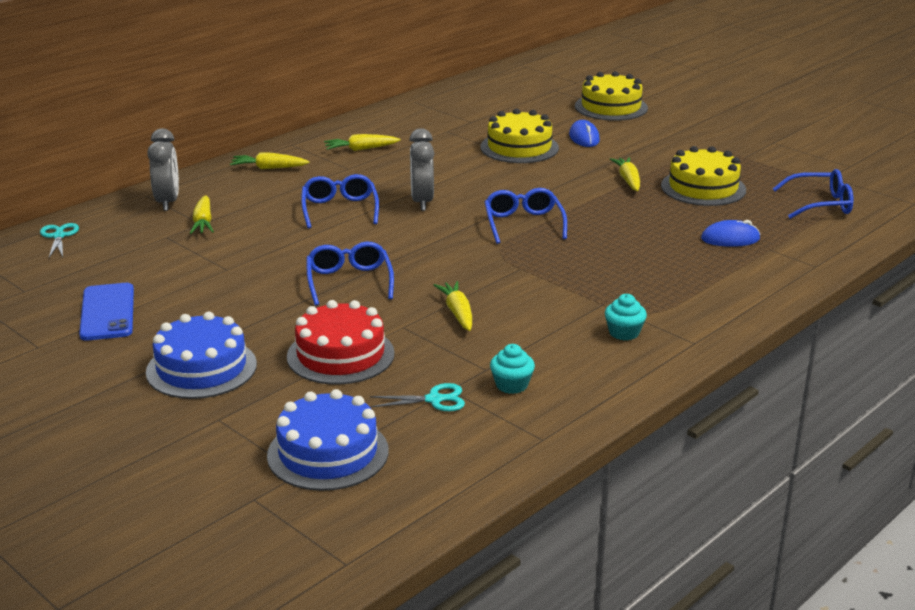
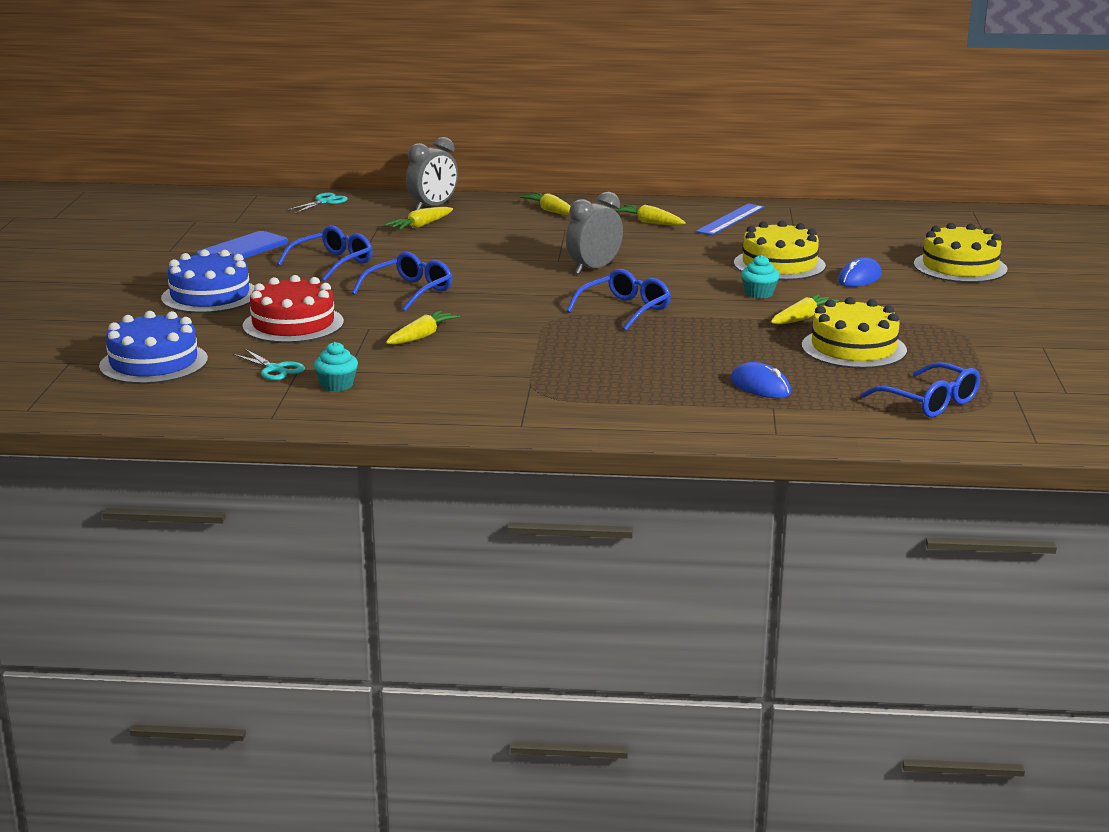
camera: 50 degrees right, 5 degrees down
blue glasses [301,174,379,229] -> blue glasses moved to [277,225,373,281]
turquoise cupcake [605,294,647,340] -> turquoise cupcake moved to [741,255,780,299]
none -> blue ruler [696,203,764,235]

